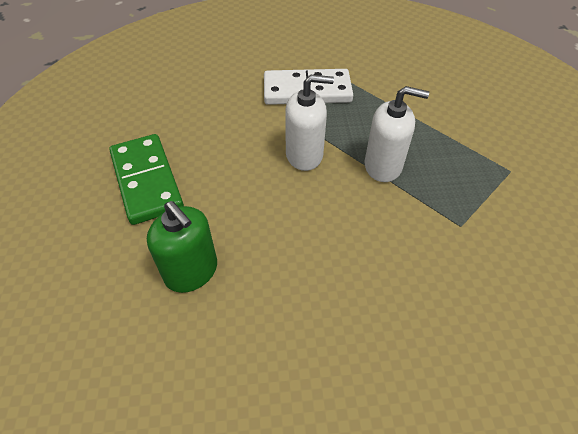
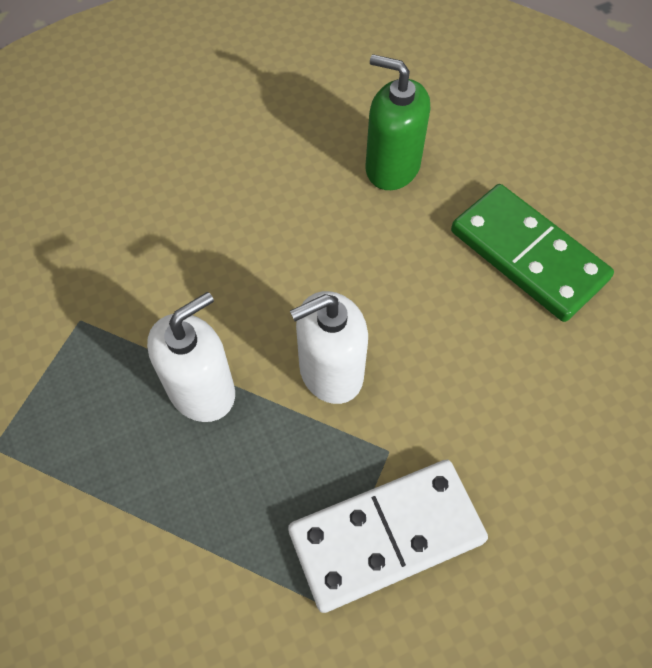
camera: 160 degrees right, 10 degrees up
white soap dispenser [365,86,429,182] -> white soap dispenser turned 150 degrees clockwise [147,292,235,422]

